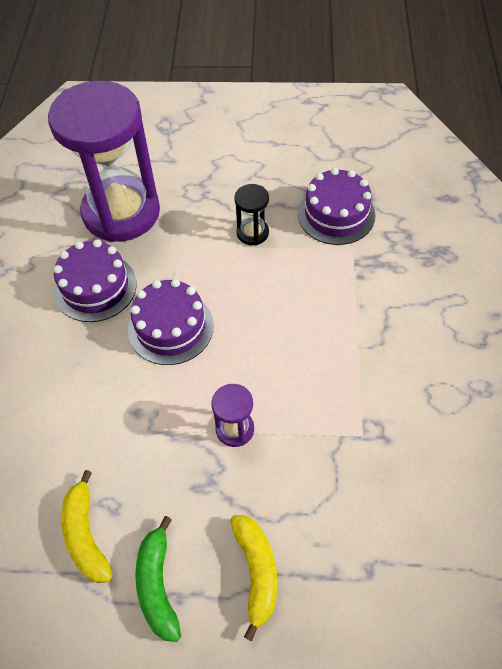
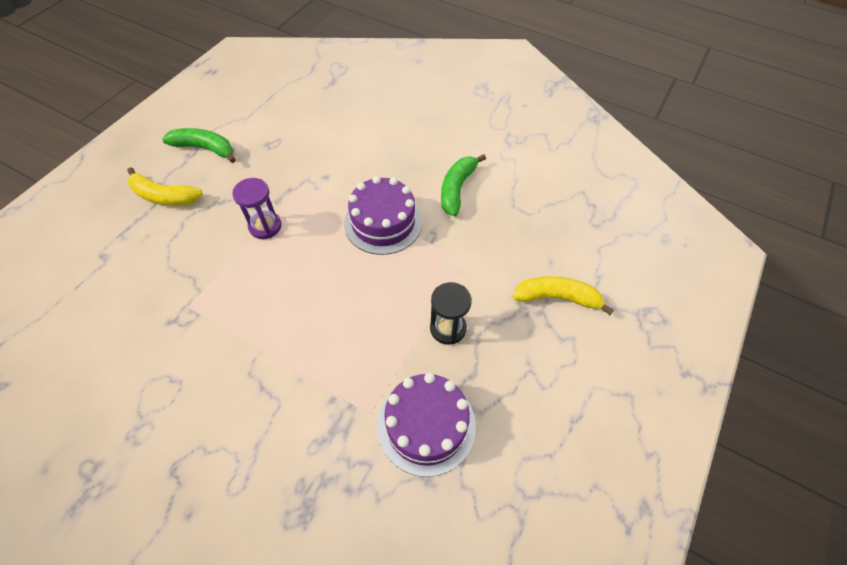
camera: 115 degrees right, 0 degrees up
purple hourglass [48,81,160,242] -> none
purple cake [53,239,137,322] -> green banana [441,154,486,216]
yellow banana [61,470,113,583] -> yellow banana moved to [512,276,614,315]

